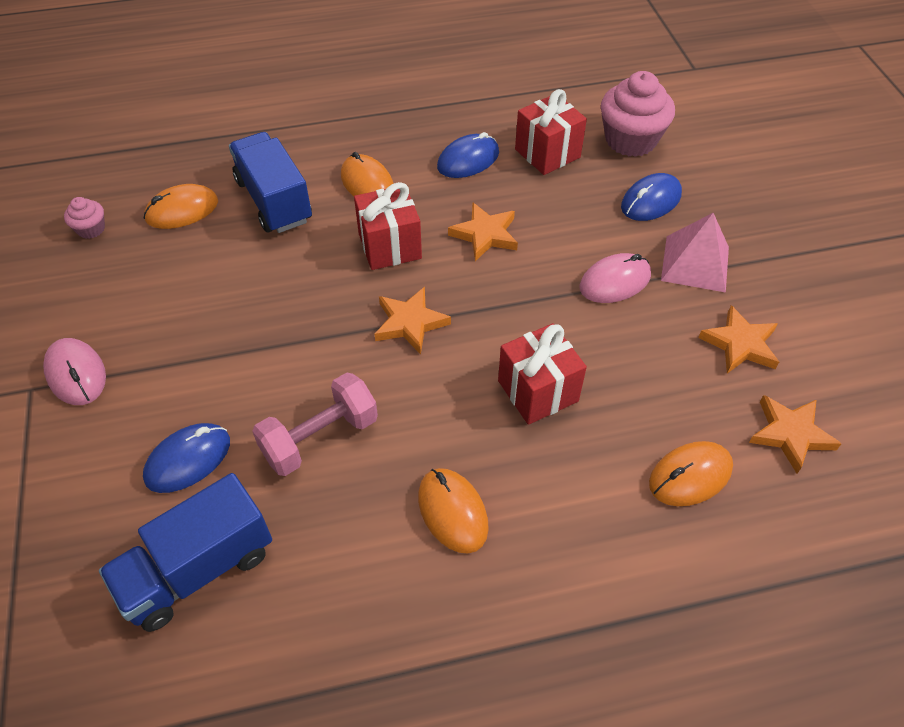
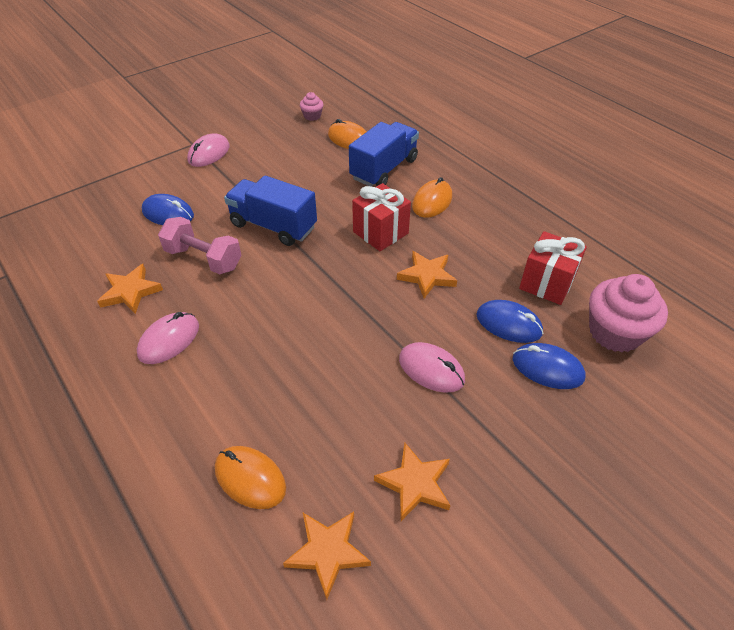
camera: 65 degrees right, 5 degrees down
blue truck [99,473,272,632] -> blue truck moved to [224,175,317,246]
orange star [375,287,451,354] -> orange star moved to [97,264,163,314]
orange mouse [418,468,489,554] -> pink mouse [137,312,199,364]
blue mouse [437,132,499,178] -> blue mouse moved to [476,300,544,343]
red gift [498,323,587,425] -> none
pink pyramid [661,213,729,293] -> none

